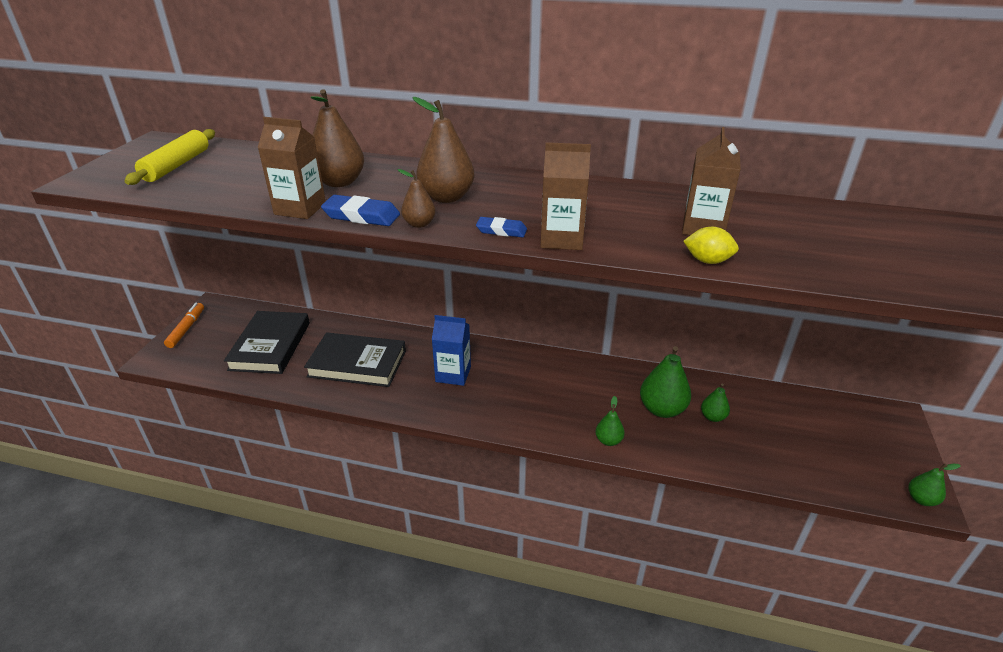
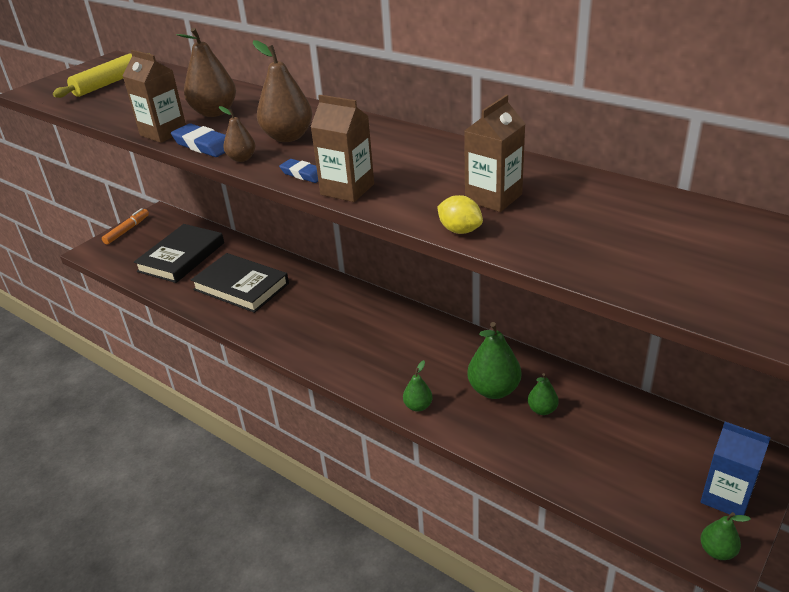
camera: 25 degrees right, 0 degrees up
blue carton [432,315,471,386] -> blue carton moved to [700,422,771,515]

